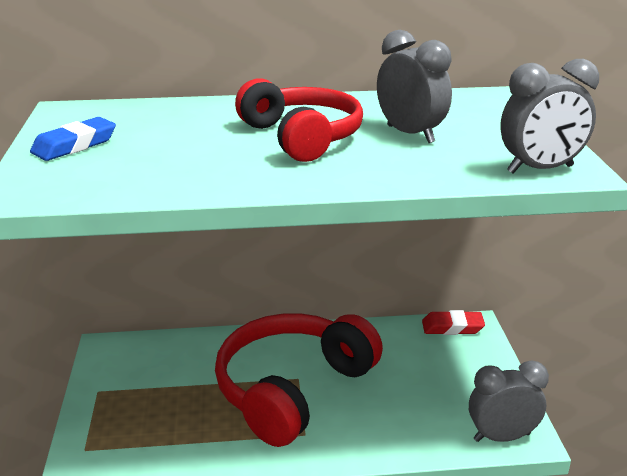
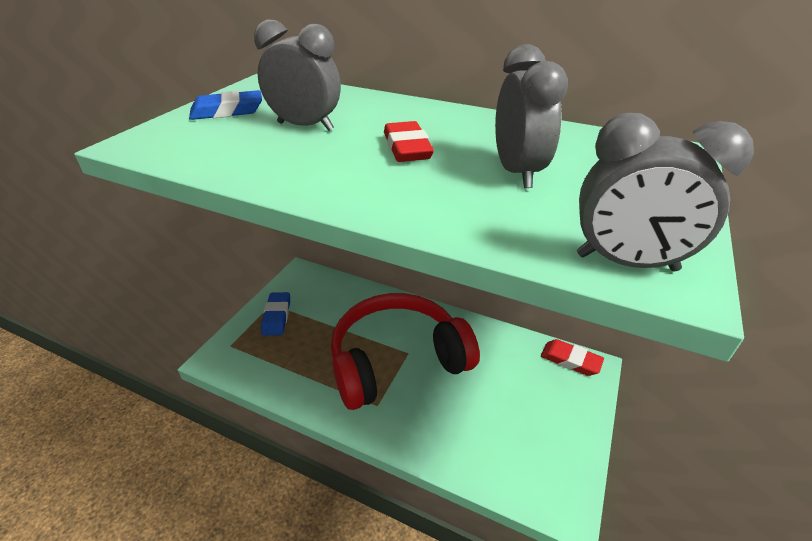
camera: 30 degrees right, 10 degrees up
red headphones [235,78,363,162] -> red eraser [384,121,434,162]
grey clock [469,360,549,442] -> grey clock moved to [254,19,341,131]
none -> blue eraser [261,292,290,335]

